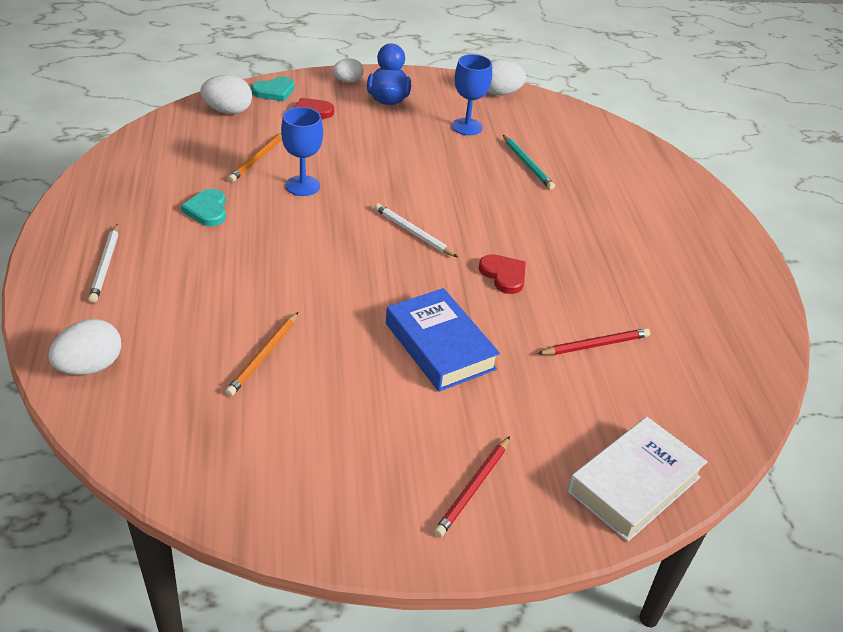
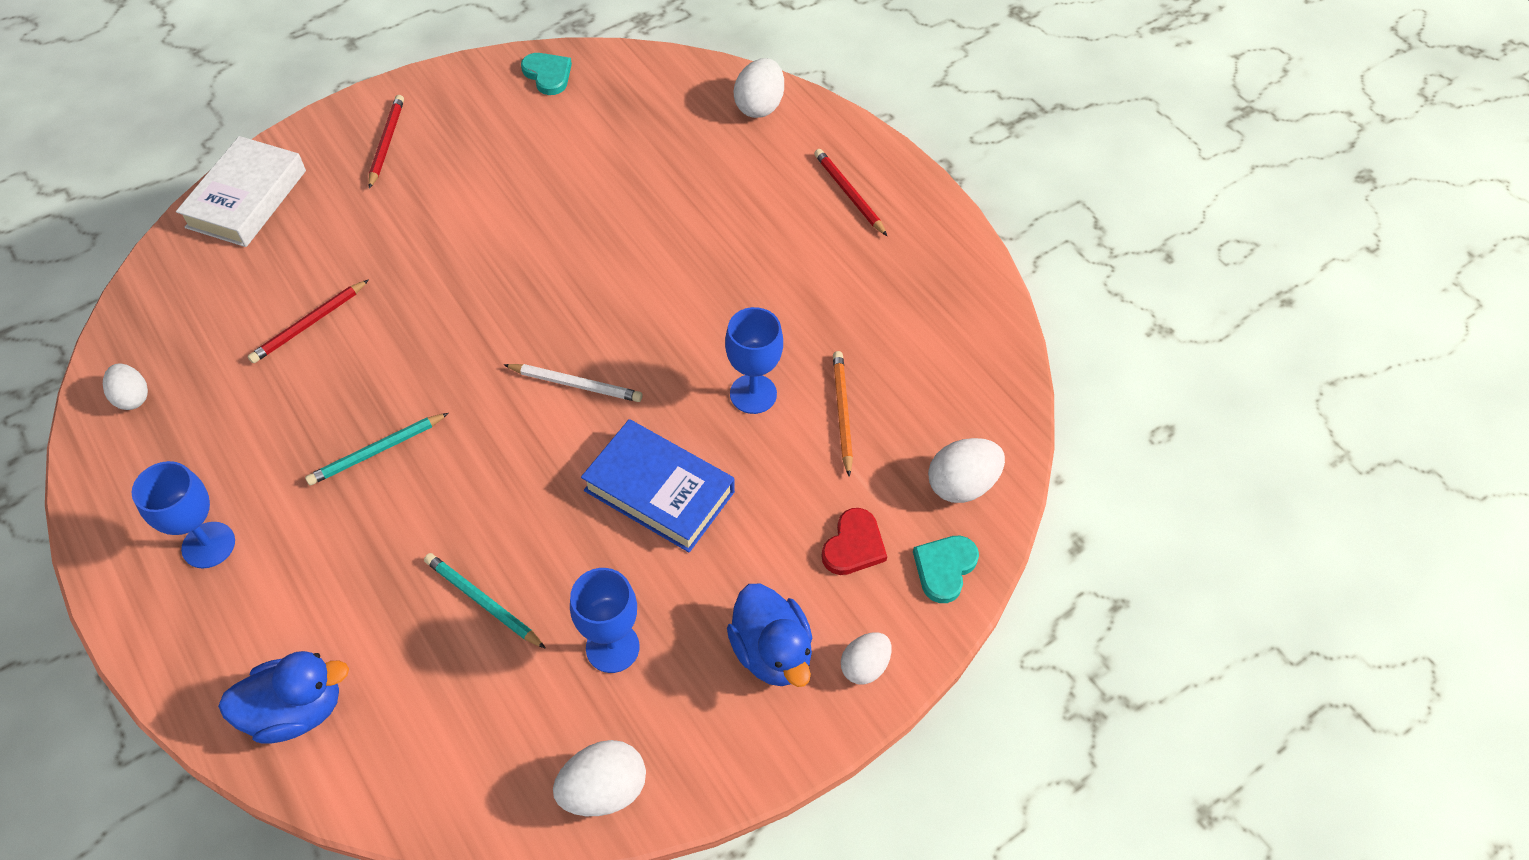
camera: 155 degrees right, 15 degrees up
white pencil [88,224,118,303] -> red pencil [814,149,887,236]
turquoise heart [181,189,226,226] -> turquoise heart moved to [521,53,572,95]
orange pencil [225,312,298,396] -> none
blue book [386,288,500,392] -> blue book moved to [581,419,735,553]
red heart [479,254,526,294] -> none
none -> white egg [103,364,148,410]
none -> blue goblet [131,461,235,568]
none -> blue duck [218,651,349,744]
none -> turquoise pencil [305,413,449,485]

